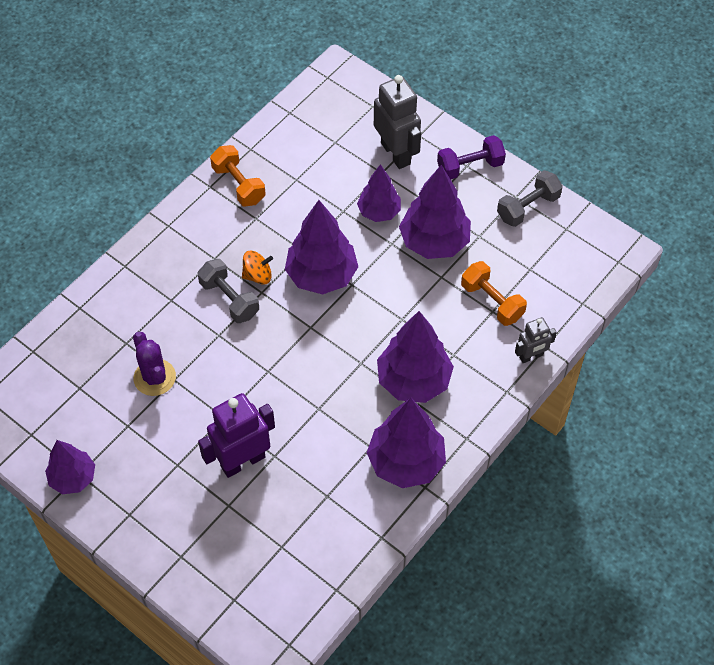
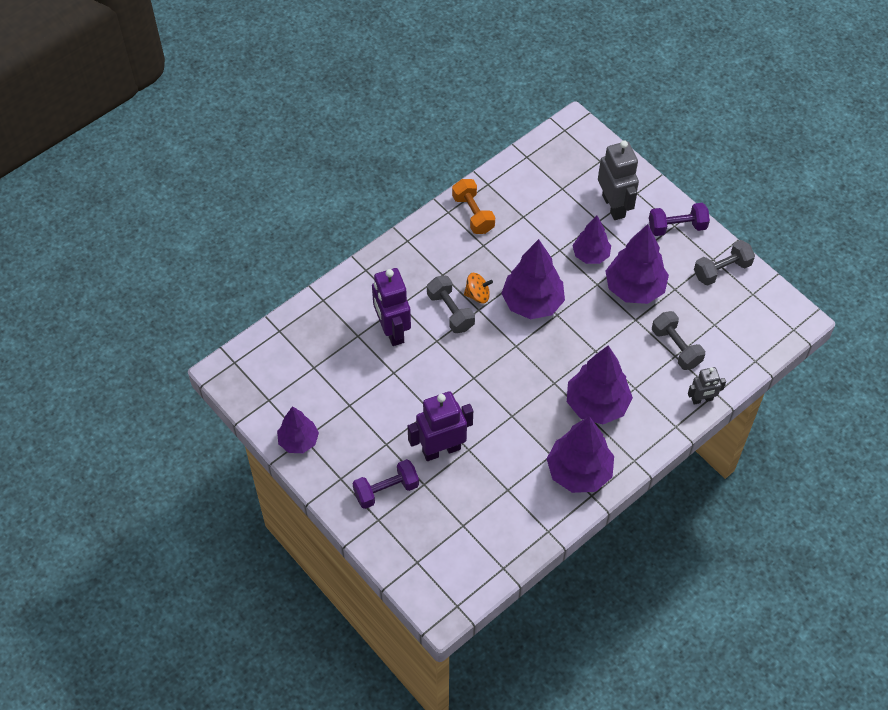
camera: 10 degrees right, 0 degrees up
purple cactus [133,332,176,396] -> none
orange dumbbell [461,261,527,326] -> grey dumbbell [652,311,705,370]
none -> purple dumbbell [353,459,419,509]
none -> purple robot [372,268,411,346]

